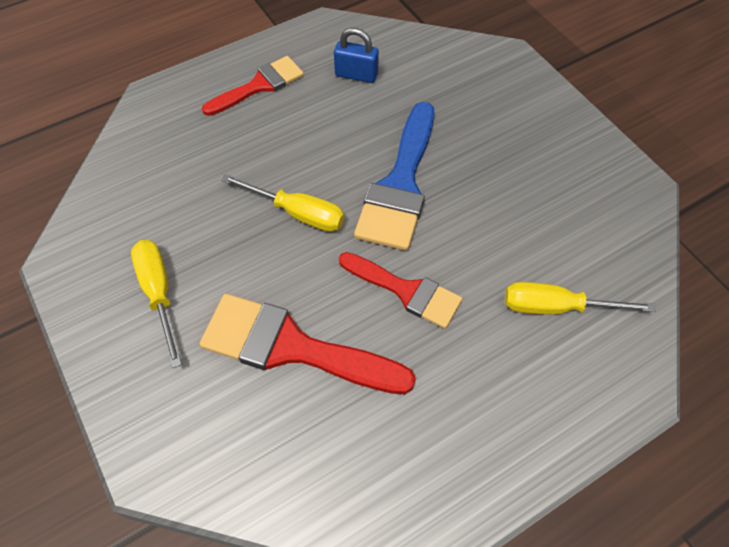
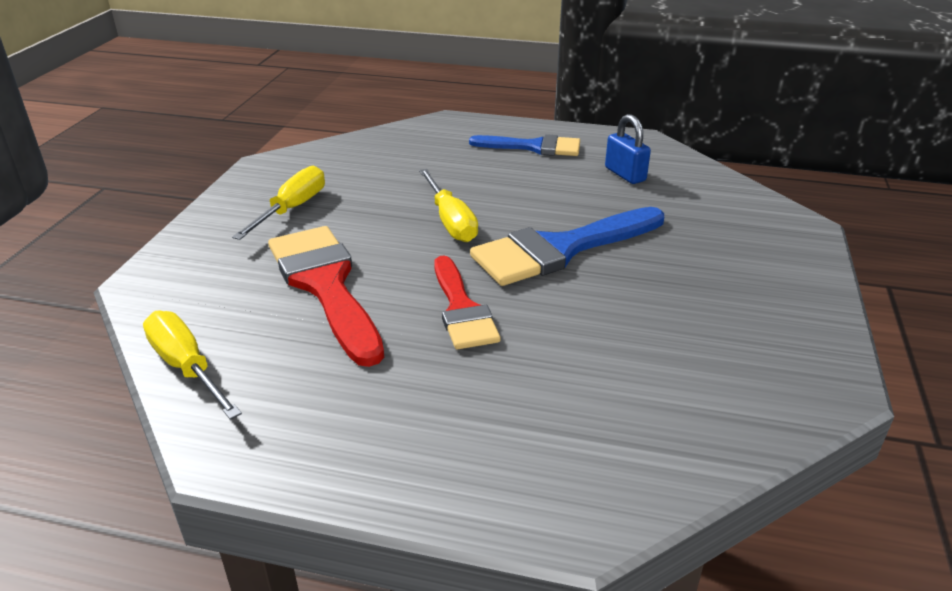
camera: 45 degrees right, 25 degrees down
red brush [202,56,304,116] -> blue brush [469,134,580,156]
yellow screwdriver [505,282,655,315] -> yellow screwdriver moved to [143,311,242,420]

